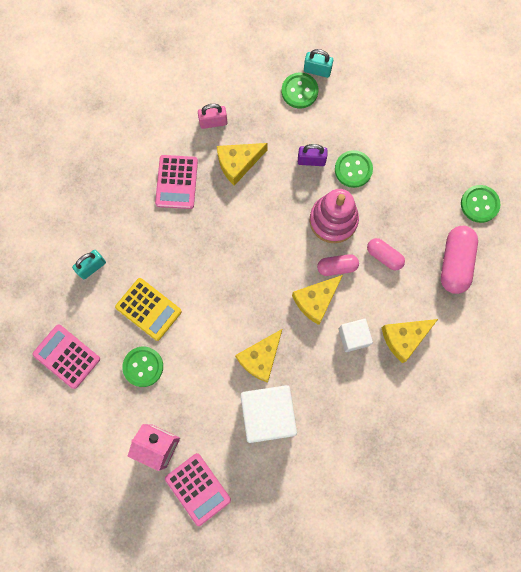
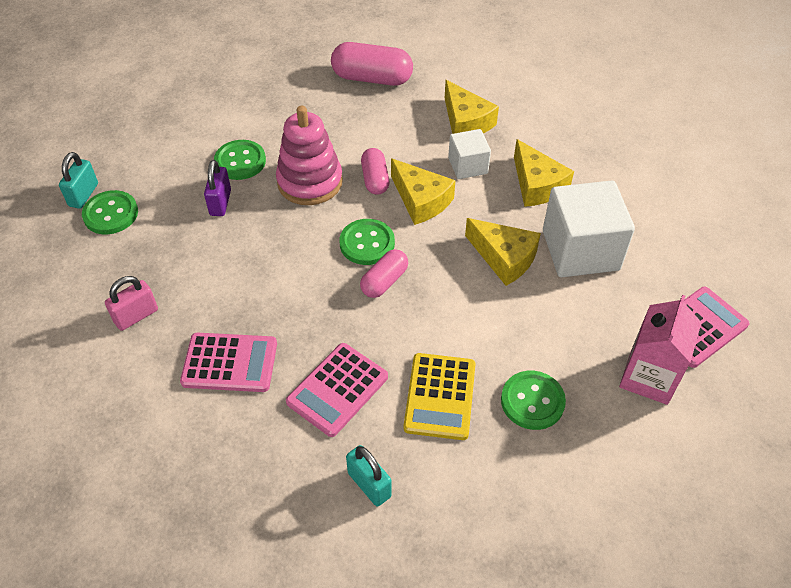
camera: 90 degrees left, 25 degrees down
pink calculator [32,324,100,389] -> pink calculator moved to [286,343,388,437]
yellow calculator [115,278,182,341] -> yellow calculator turned 150 degrees clockwise [404,353,475,440]
pink padlock [198,104,228,129] -> pink padlock turned 60 degrees clockwise [105,276,158,331]
yellow cheese [217,143,268,186] -> yellow cheese moved to [514,139,574,207]
pink capsule [367,238,405,271] -> pink capsule moved to [360,249,408,298]
green button [461,185,501,223] -> green button moved to [340,219,395,265]

